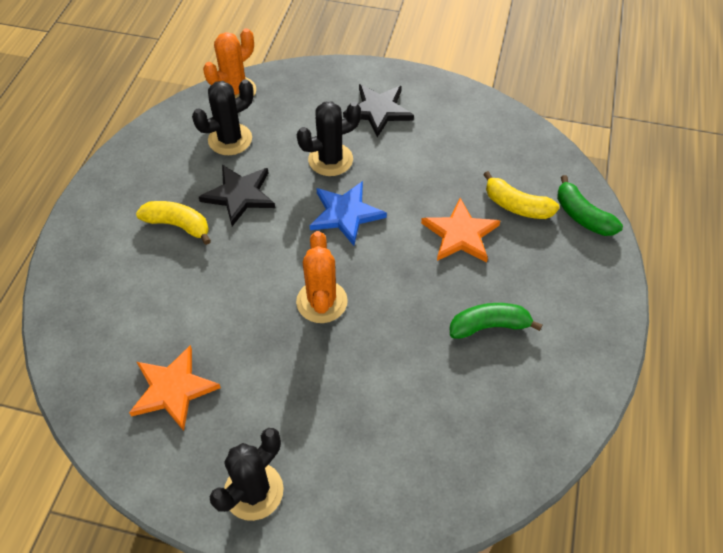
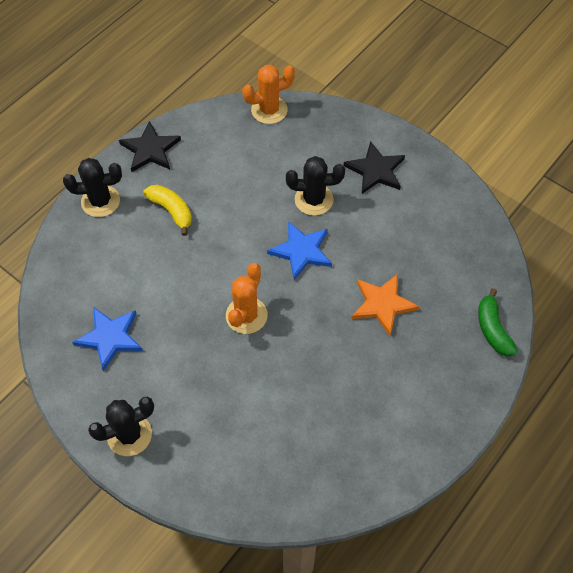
camera: 25 degrees right, 5 degrees up
orange star [129,345,221,431] -> blue star [72,307,143,371]
black cactus [192,79,254,155] -> black cactus moved to [63,158,122,217]
black star [199,165,275,226] -> black star moved to [119,121,181,172]
green banana [450,303,542,339] -> none
yellow banana [483,171,559,219] -> none

